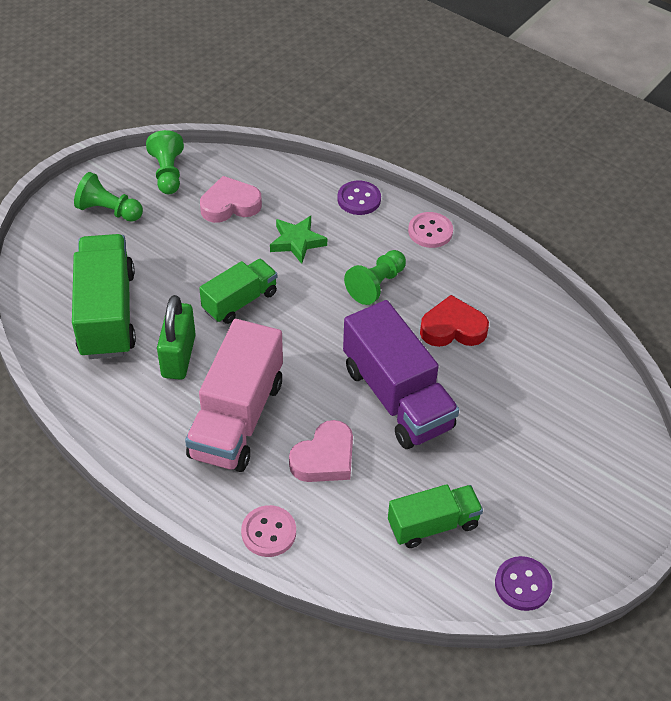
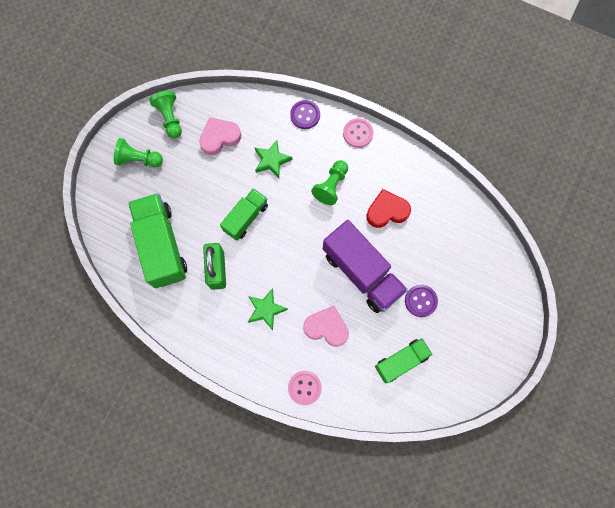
camera: 10 degrees left, 25 degrees up
pink truck [185,319,283,472] -> green star [248,288,288,330]
pink heart [289,420,353,482] -> pink heart turned 105 degrees counterclockwise [303,306,349,347]
purple button [495,556,552,611] -> purple button moved to [405,285,438,317]

